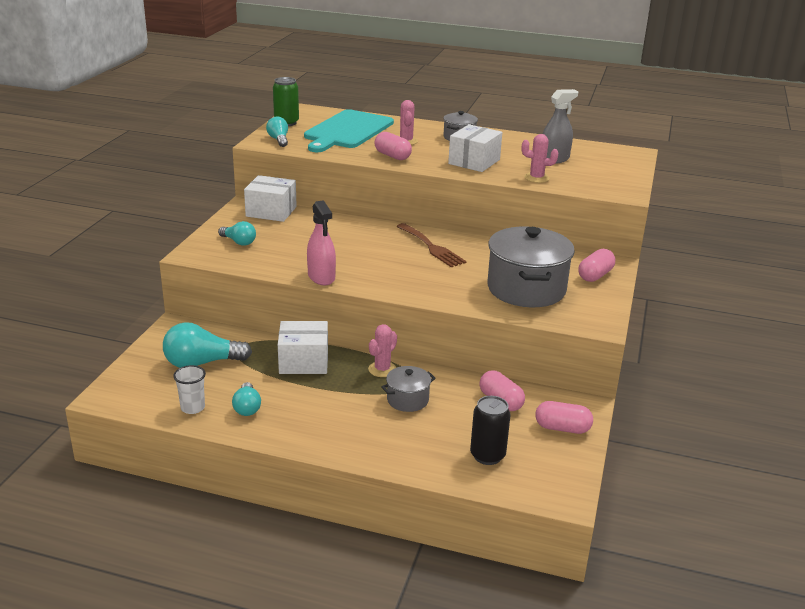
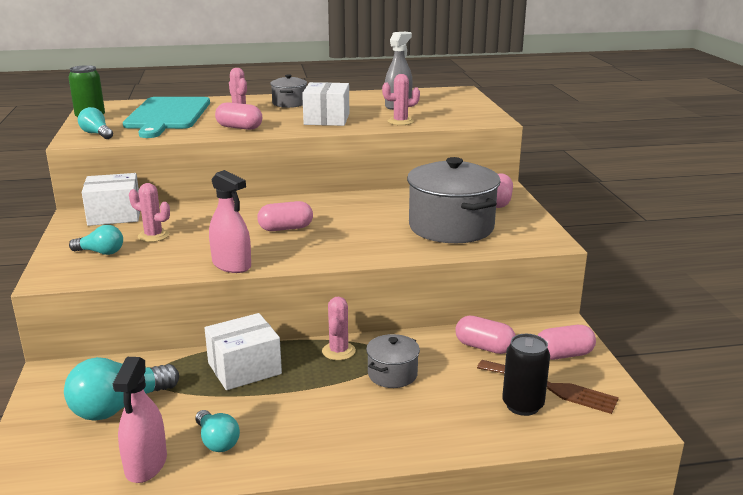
camera: 25 degrees left, 5 degrees down
white cup [173,365,206,414] -> pink spray bottle [113,357,167,483]
brown fork [396,223,466,267] -> brown fork moved to [477,360,619,414]
none -> pink cactus [129,183,170,242]
none -> pink capsule [257,201,313,231]

